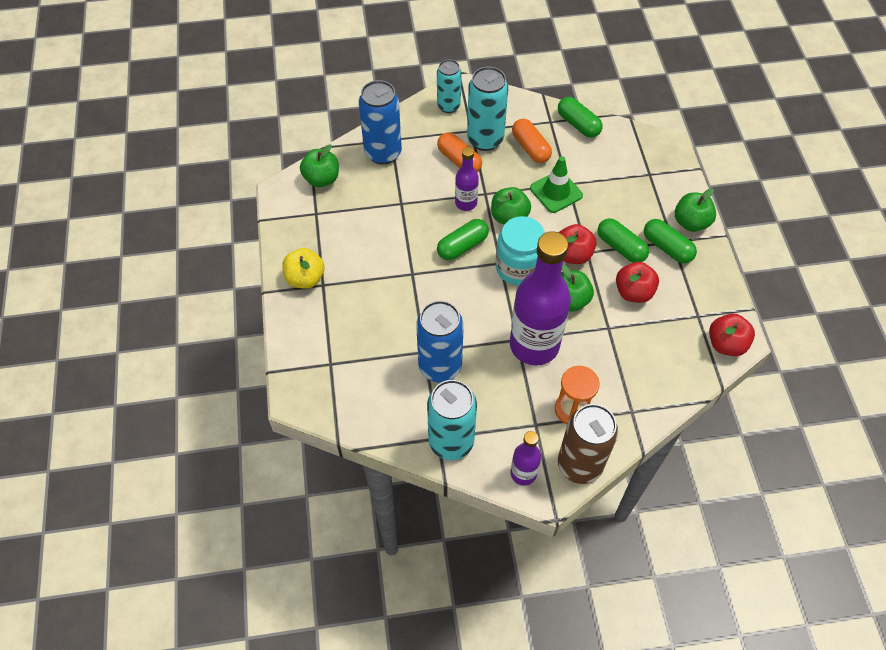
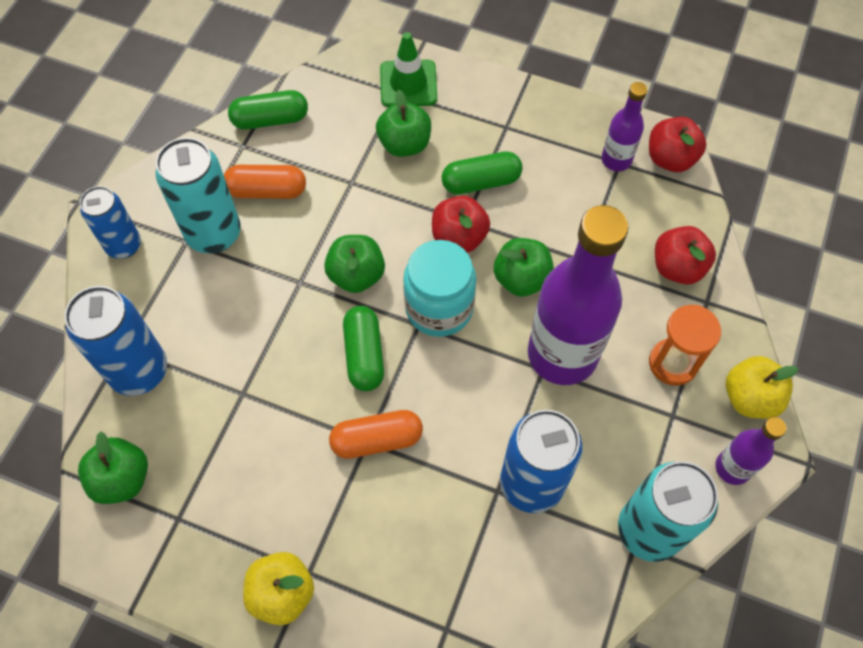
camera: 60 degrees left, 5 degrees up
turquoise can [437,59,461,113] -> blue can [80,186,141,259]
orange capsule [437,132,482,172] -> orange capsule moved to [329,410,423,459]
purple bottle [455,147,479,211] -> purple bottle moved to [601,82,647,171]
green traffic cone [530,156,583,213] -> green traffic cone moved to [380,32,437,107]
brown can [558,404,618,484] -> yellow apple [726,356,798,419]
red apple [616,262,659,303] -> red apple moved to [655,226,716,284]
green capsule [644,219,697,263] -> none
green apple [675,188,716,232] -> green apple moved to [376,90,431,157]

